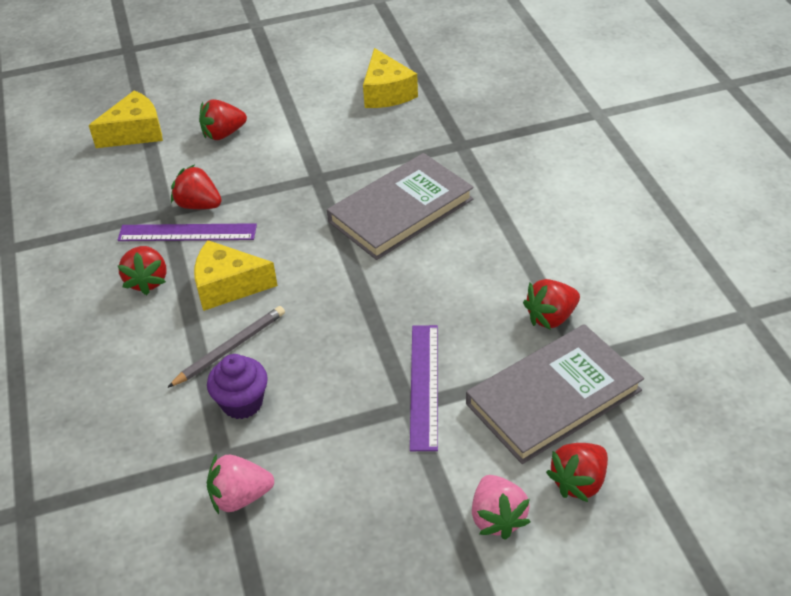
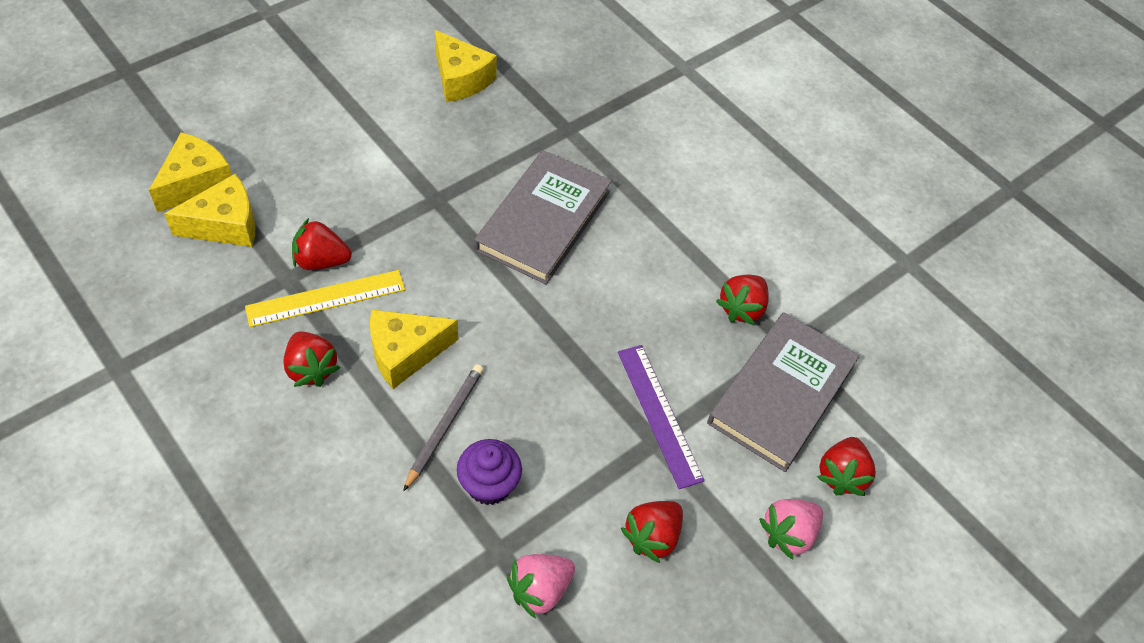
camera: 30 degrees left, 10 degrees up
purple ruler [117,223,257,241] -> yellow ruler [245,270,405,327]
red strawberry [199,99,247,140] -> red strawberry moved to [621,501,683,563]
pink strawberry [472,475,530,540] -> pink strawberry turned 90 degrees clockwise [759,499,823,560]
none -> yellow cheese [164,174,255,247]

